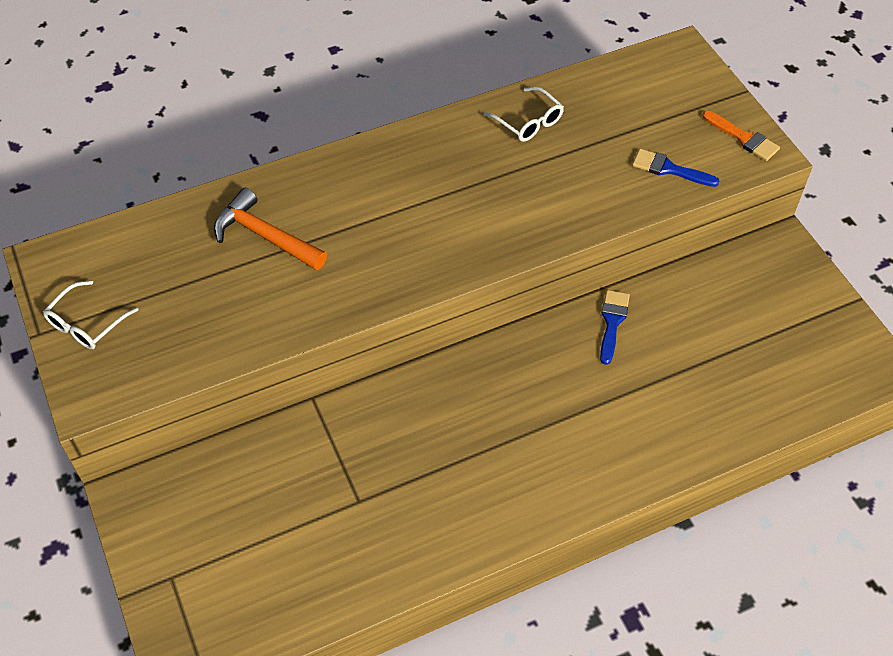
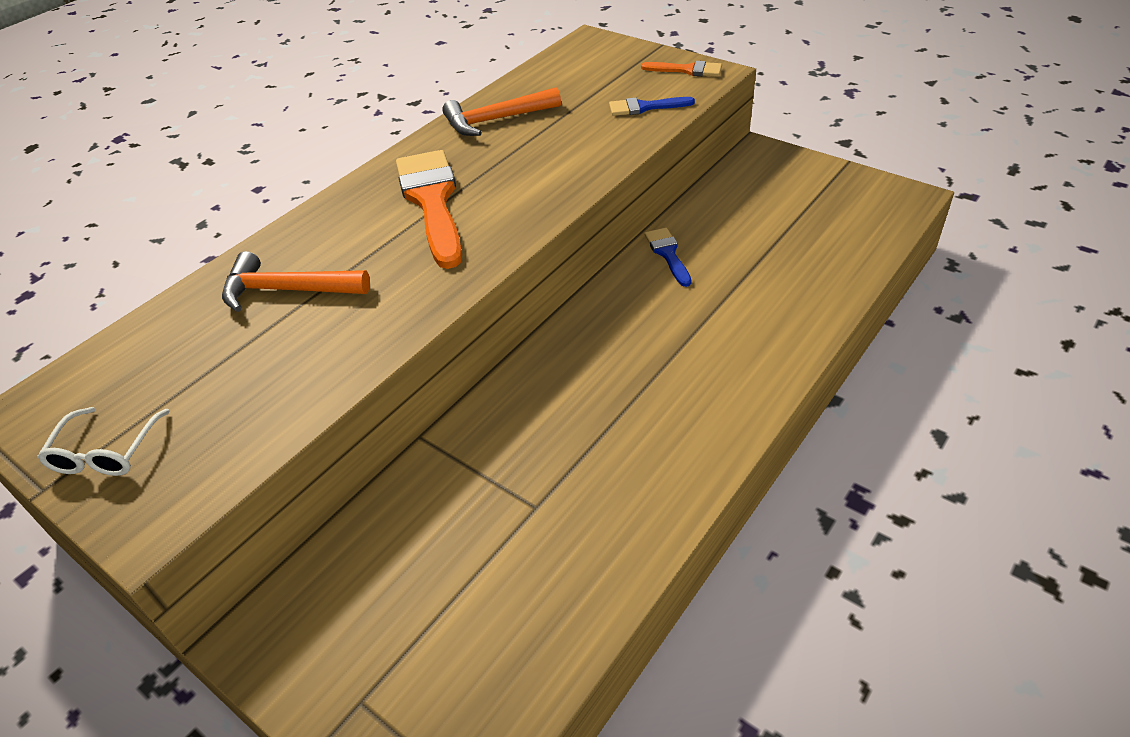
camera: 25 degrees left, 10 degrees down
white glasses [484,86,564,142] -> orange hammer [442,87,561,136]
none -> orange brush [396,150,462,269]

